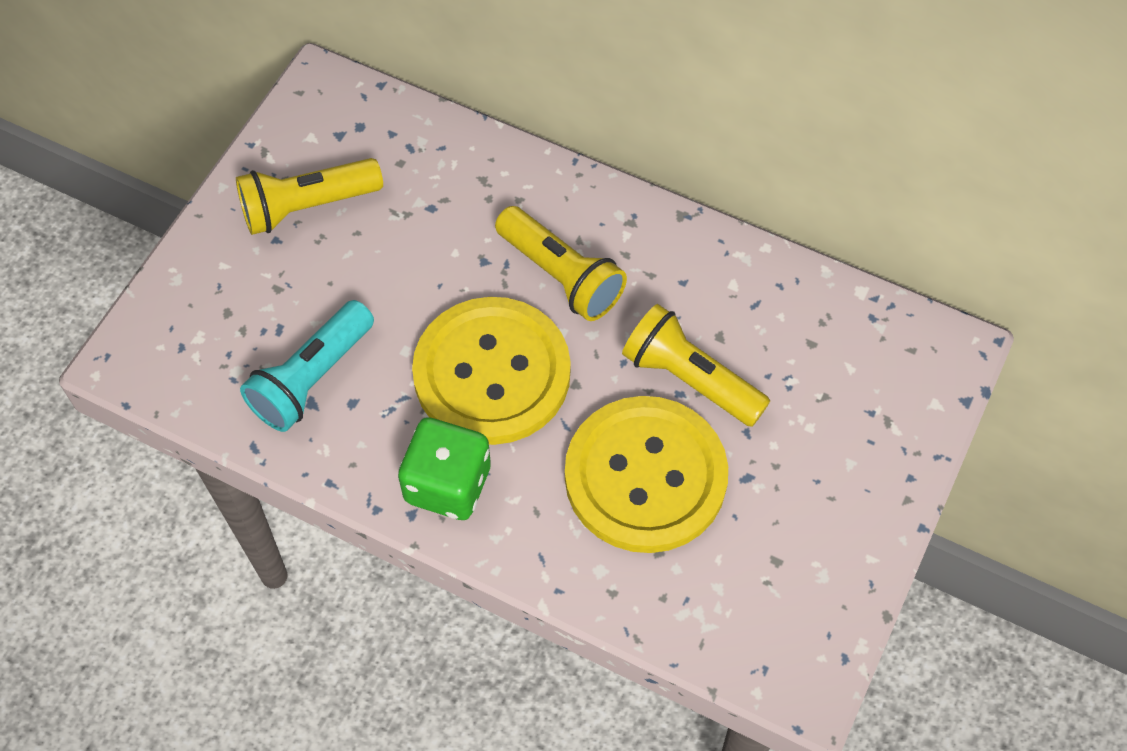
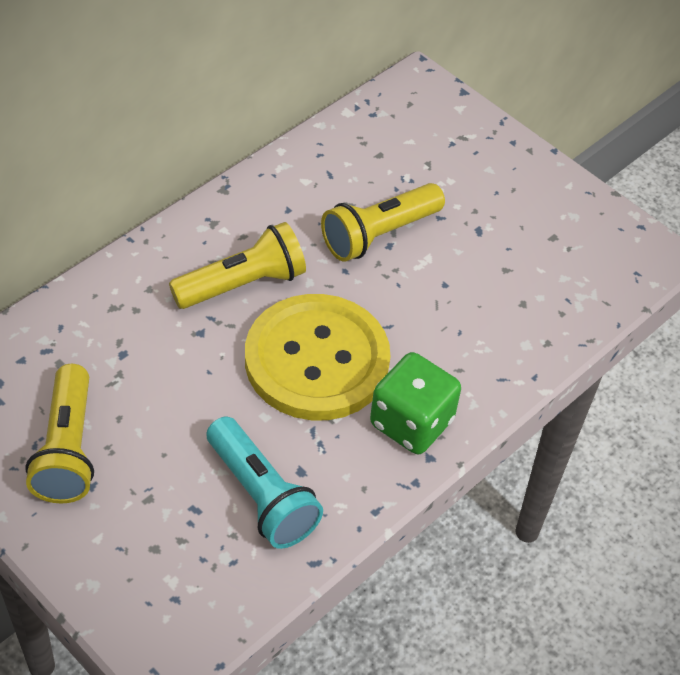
camera: 75 degrees left, 10 degrees down
yellow button [565,396,728,553] -> none

